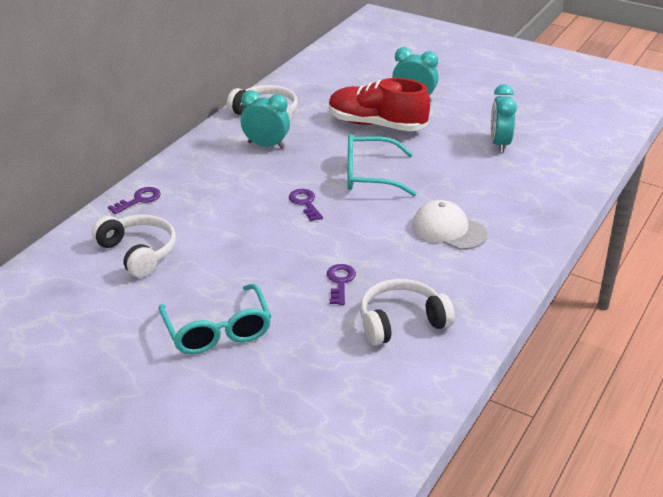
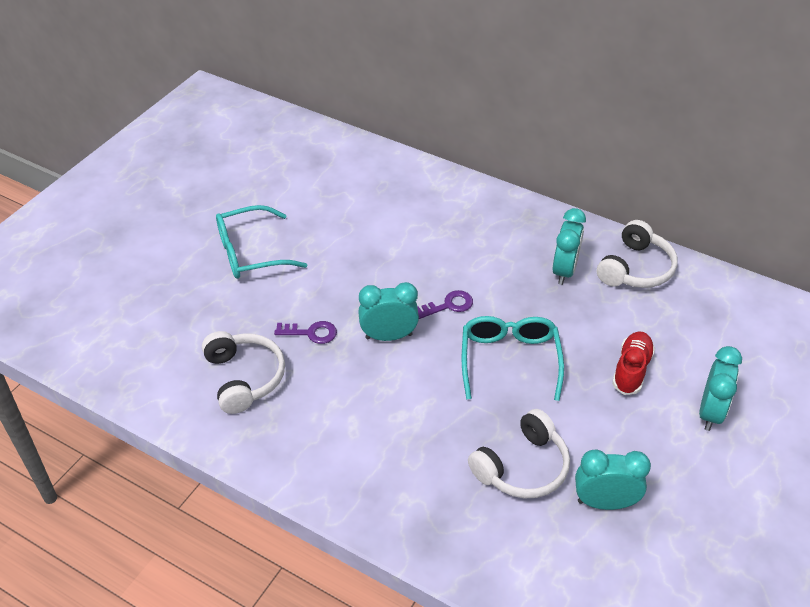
camera: 90 degrees right, 10 degrees up
white headphones [92,214,176,278] -> white headphones moved to [468,409,570,498]
purple key [108,187,161,214] -> none
red shoe [329,78,430,131] -> red shoe [612,332,655,395], size x0.59
white cap [412,200,488,250] -> none
none -> turquoise clock [358,282,419,341]

